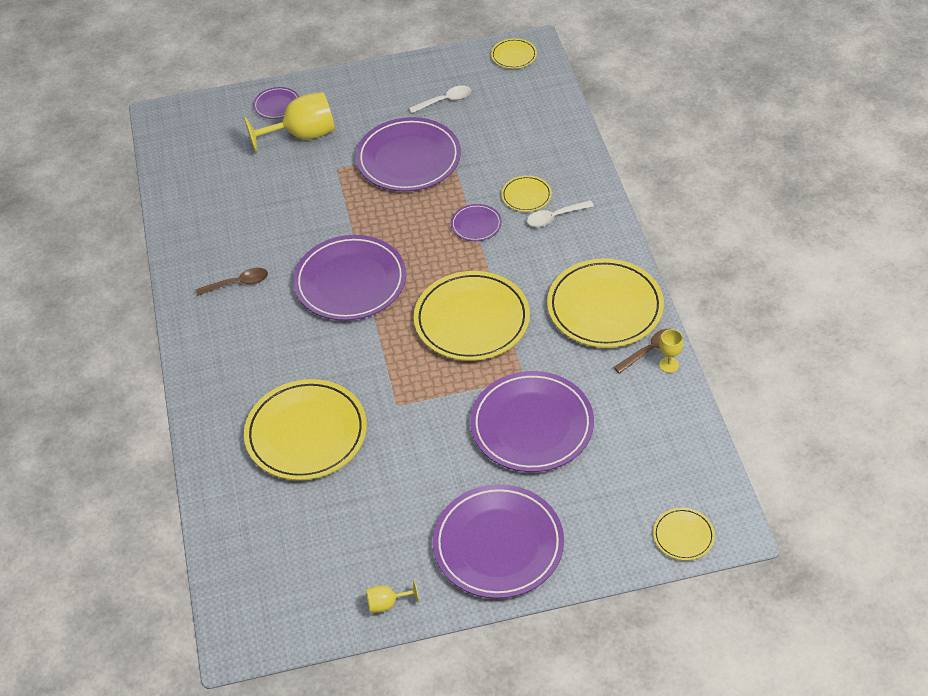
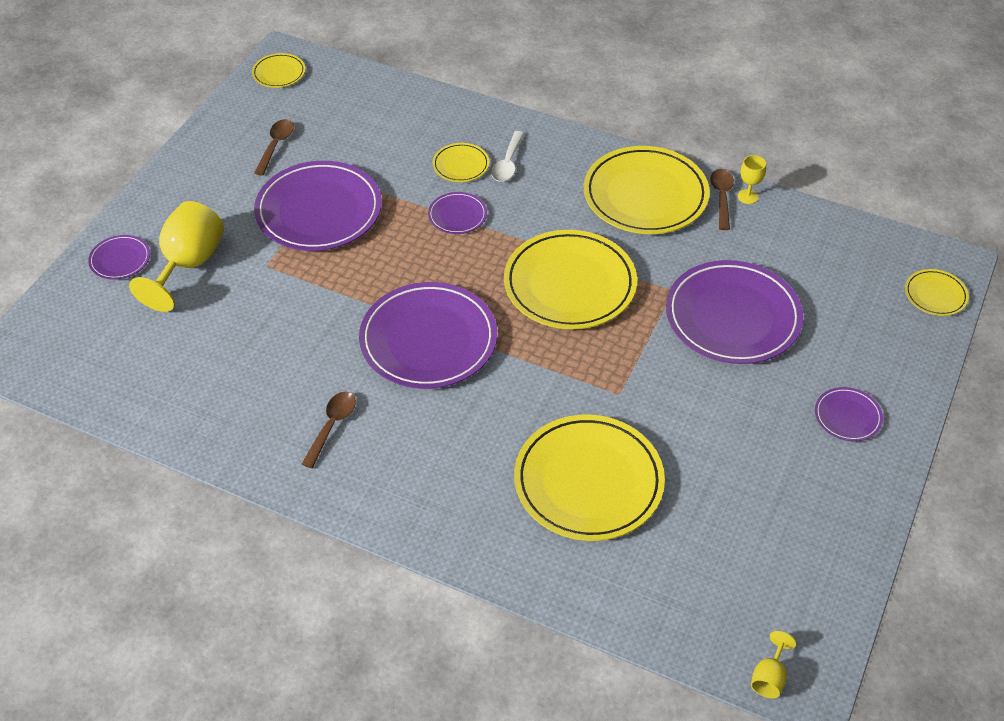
camera: 55 degrees left, 0 degrees up
yellow goblet [366,580,419,613] -> yellow goblet moved to [751,631,796,698]
white spoon [409,85,471,113] -> brown spoon [254,119,294,175]
purple plate [433,484,564,599] -> purple plate [815,387,883,441], size x0.46

